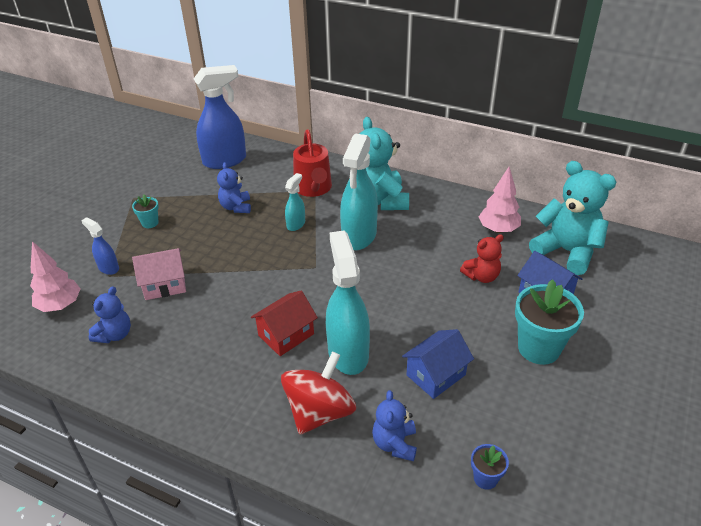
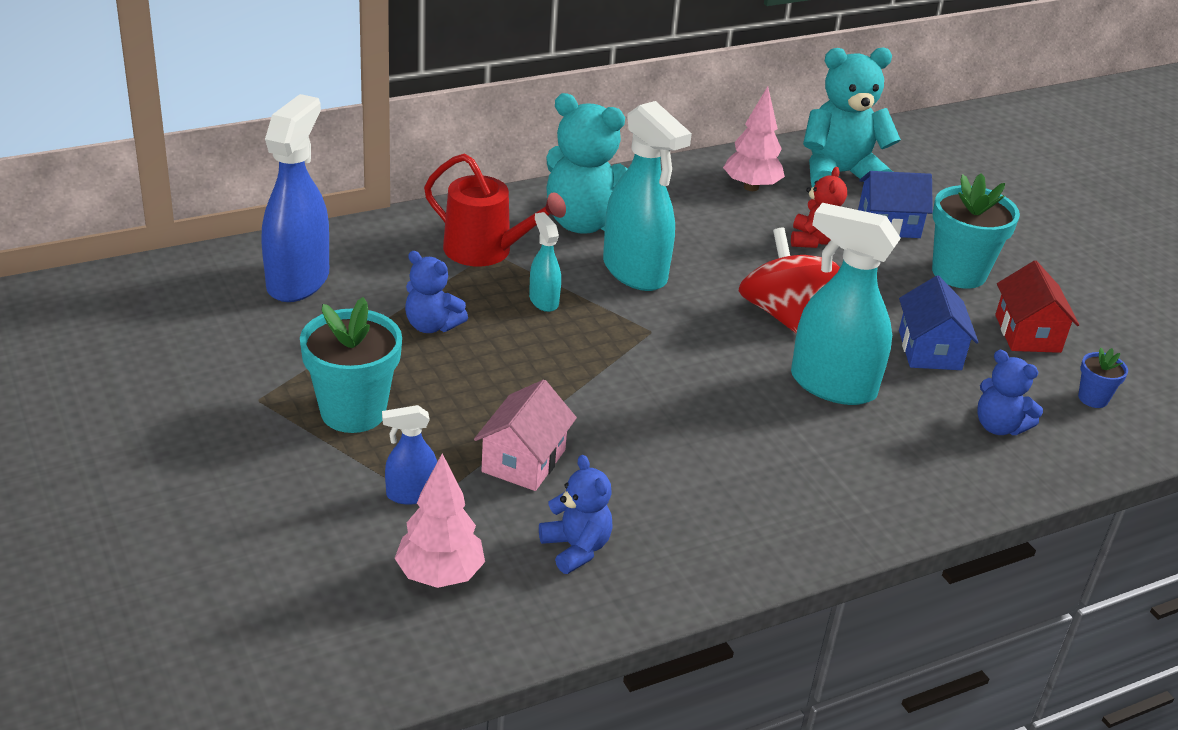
camera: 55 degrees left, 5 degrees down
turquoise flower pot [132,194,159,228] -> turquoise flower pot [300,297,402,433], size x2.05
red house [251,291,318,356] -> red house moved to [995,261,1079,353]
red spinning top [281,351,356,435] -> red spinning top moved to [739,228,840,334]

